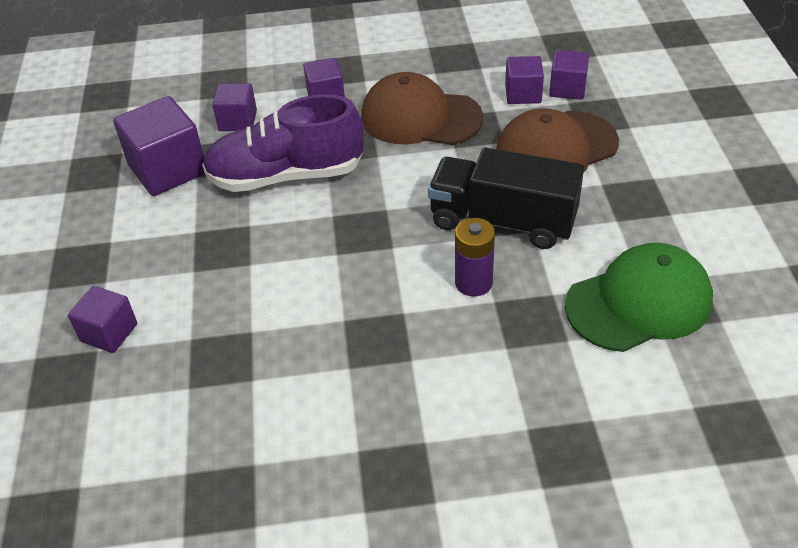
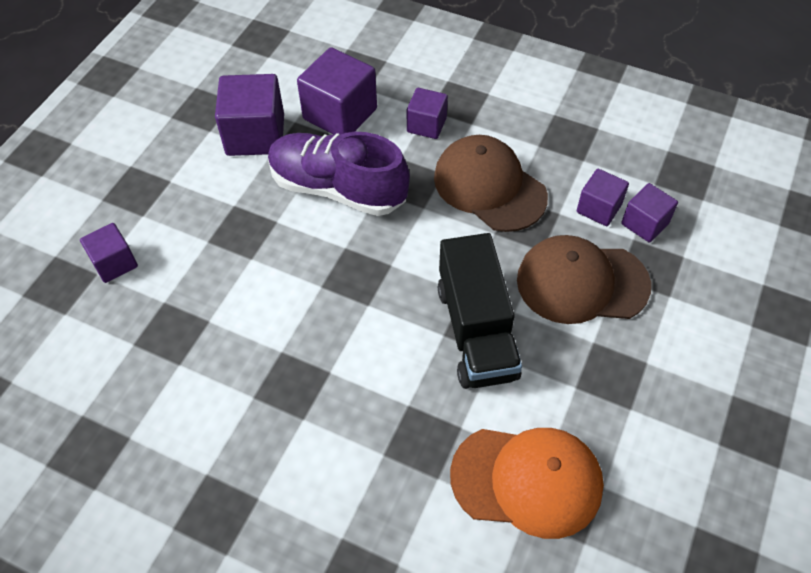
camera: 30 degrees right, 10 degrees up
purple cube [212,83,257,131] -> purple cube [297,47,377,134], size x1.71
black truck [428,147,584,249] -> black truck turned 150 degrees counterclockwise [438,233,522,389]
purple battery [455,218,495,296] -> none
green cap [565,243,713,352] -> orange cap [450,428,604,539]

